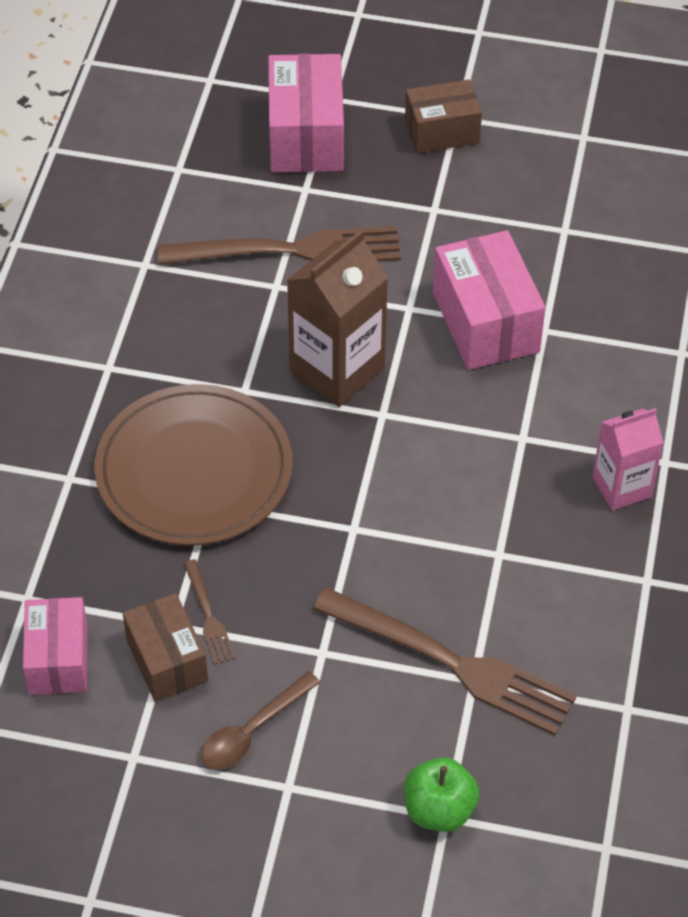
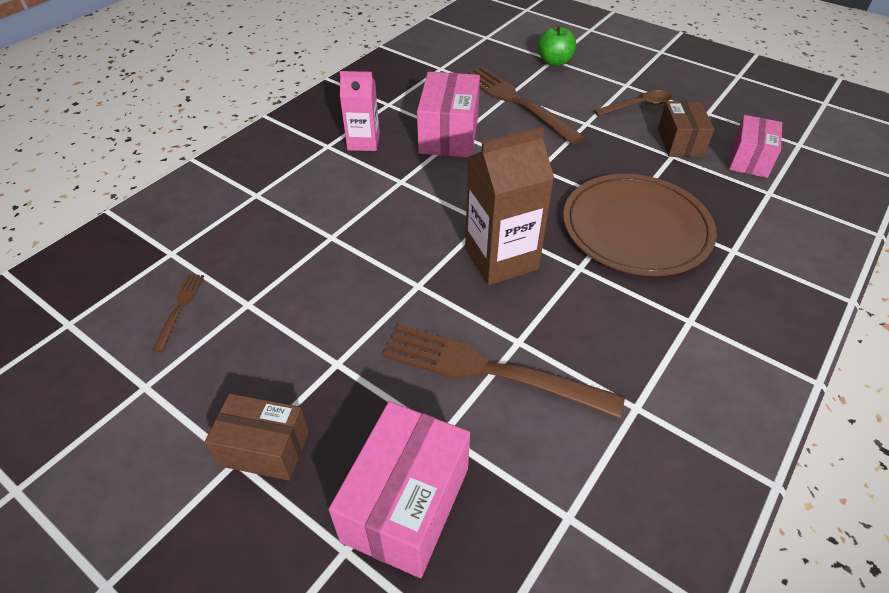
camera: 155 degrees left, 5 degrees down
brown fork [183,559,236,665] -> brown fork moved to [152,274,204,352]
pink box [433,230,546,370] -> pink box moved to [417,72,480,157]

